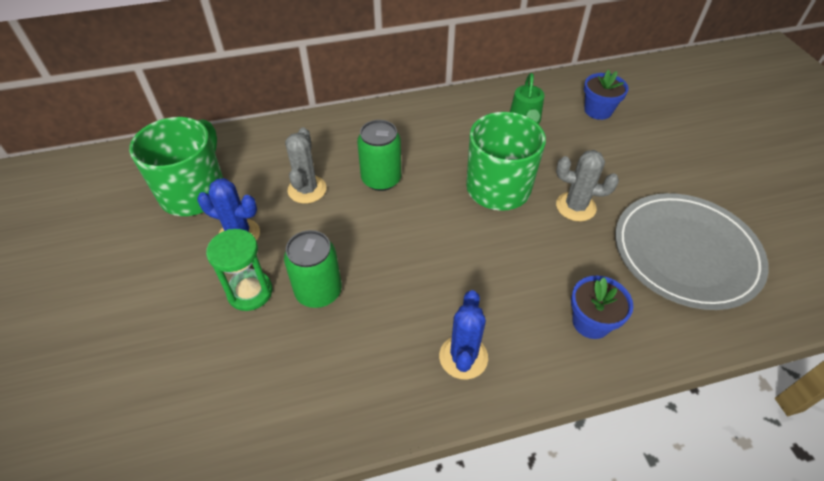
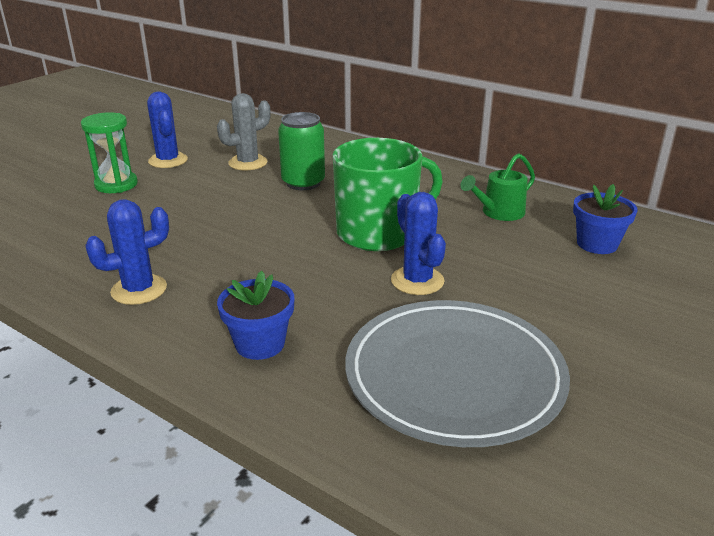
camera: 50 degrees right, 20 degrees down
green mug [129,117,223,216] -> none
green can [284,230,342,308] -> none
grey cactus [556,150,619,222] -> blue cactus [391,192,446,295]

